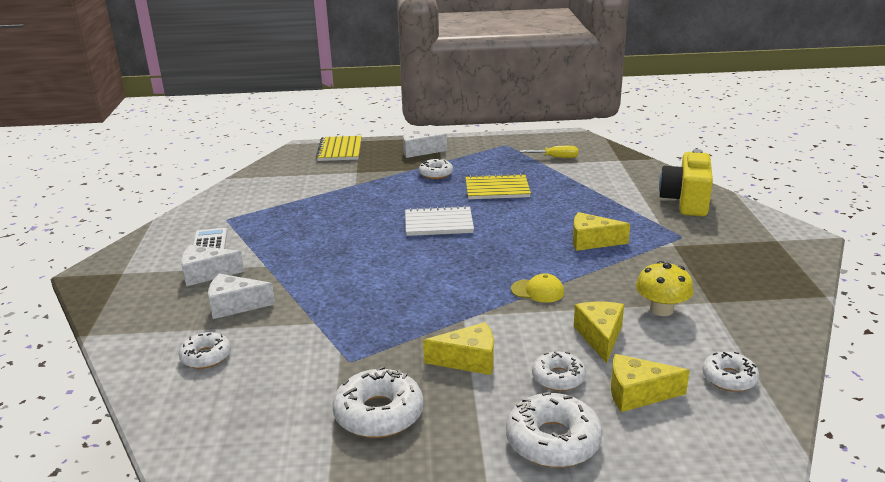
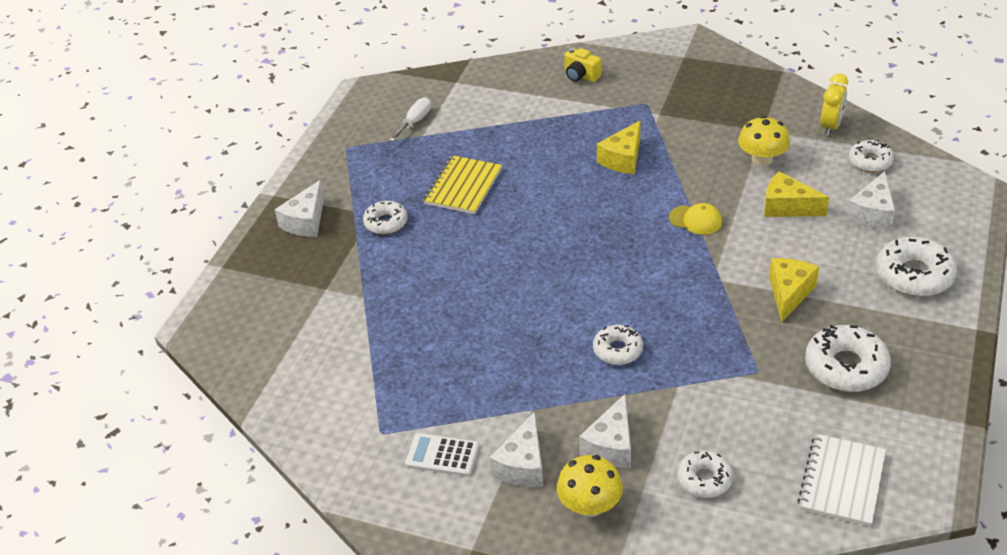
camera: 65 degrees left, 15 degrees up
yellow notebook [316,136,362,161] -> none
white notebook [405,205,474,236] -> white notebook moved to [797,434,886,527]
yellow cap [511,273,564,303] -> yellow cap turned 75 degrees clockwise [669,203,722,235]
yellow screwdriver [520,146,578,158] -> white screwdriver [389,97,431,141]
white donut [532,352,586,391] -> white donut moved to [593,325,643,365]
yellow cheese [611,354,690,412] -> white cheese [846,171,895,230]
yellow camera [659,149,713,216] -> yellow camera [564,48,601,82], size x0.52
none -> yellow mushroom [557,455,623,517]
none -> yellow clock [821,73,848,136]

